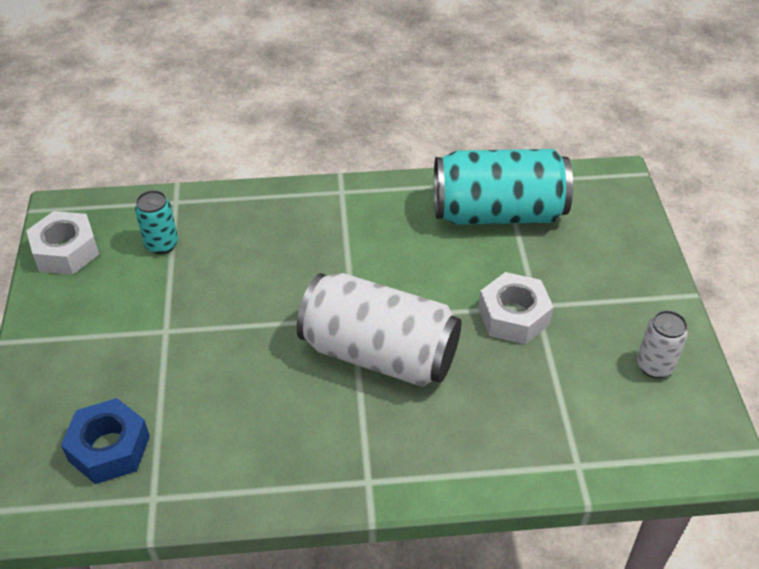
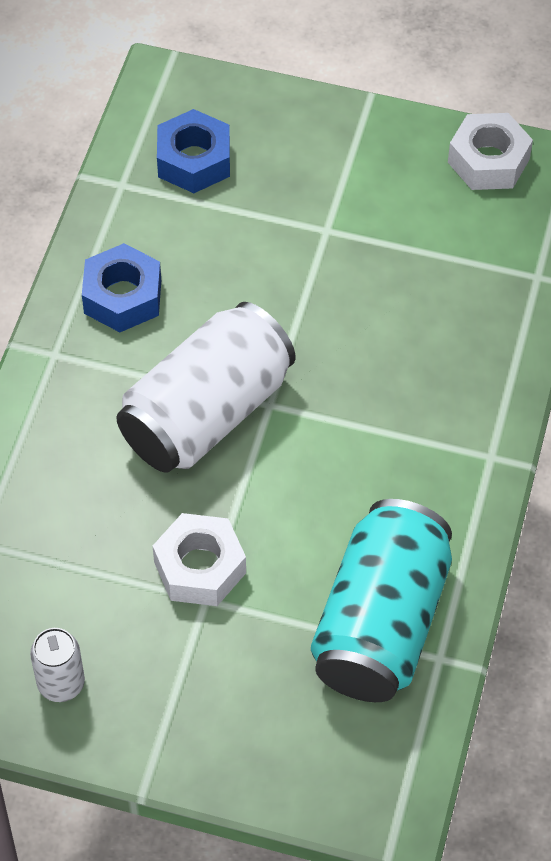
camera: 110 degrees right, 10 degrees up
turquoise can [135,190,178,254] -> none
none -> blue nut [82,243,161,332]

